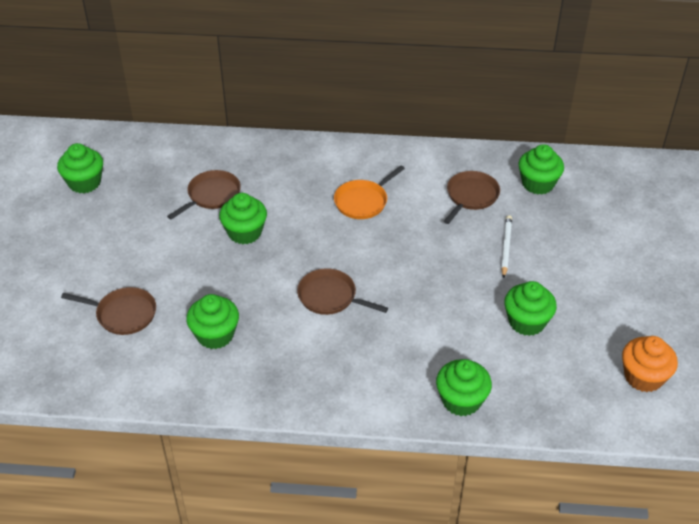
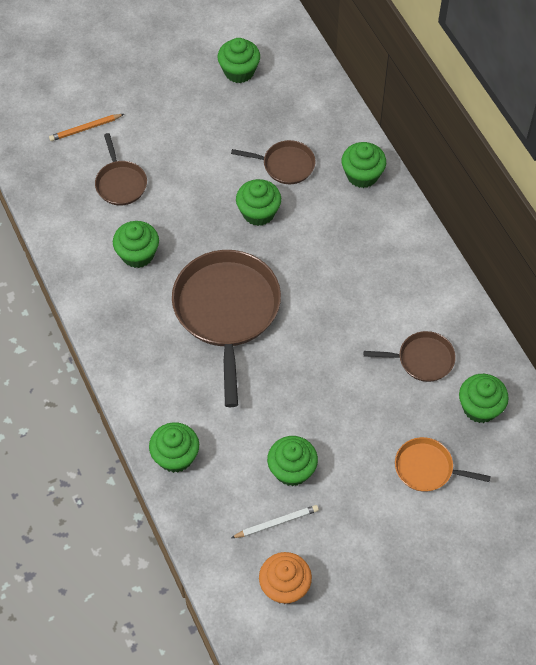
camera: 60 degrees right, 15 degrees up
brown pan [297,268,388,315] -> brown pan [172,250,281,407], size x1.98
orange pan [334,166,405,219] -> orange pan moved to [395,437,491,492]
white pencil [501,215,512,278] -> white pencil moved to [231,505,319,538]
none -> orange pencil [49,114,124,141]
none -> green cupcake [342,142,386,188]

